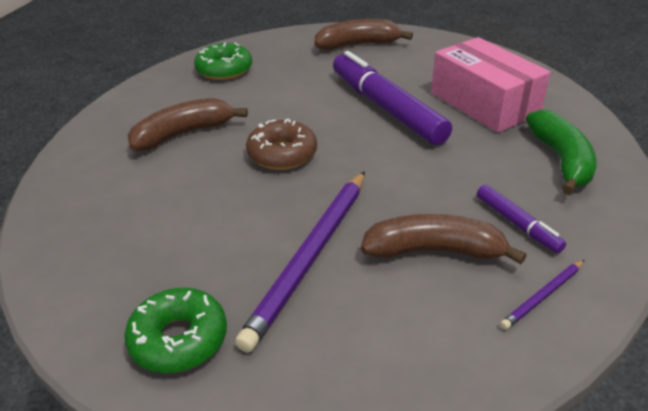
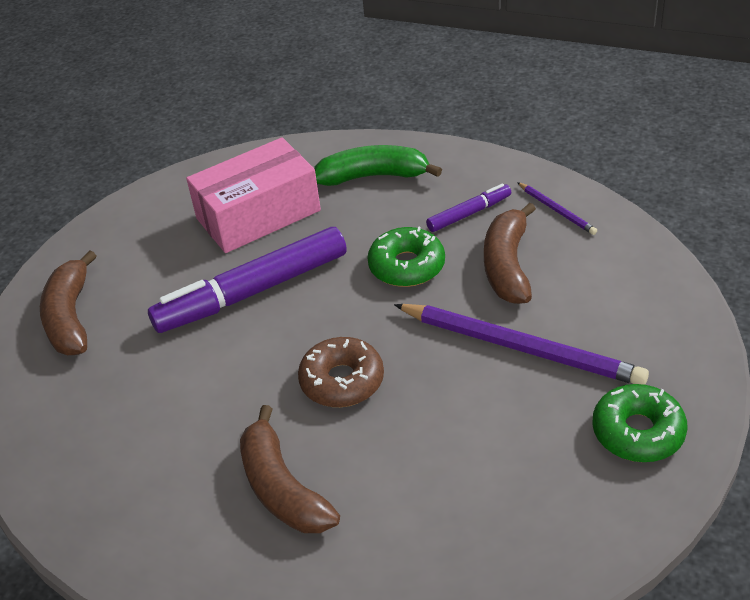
camera: 85 degrees left, 5 degrees up
green donut [194,42,252,80] -> green donut moved to [367,227,445,287]

